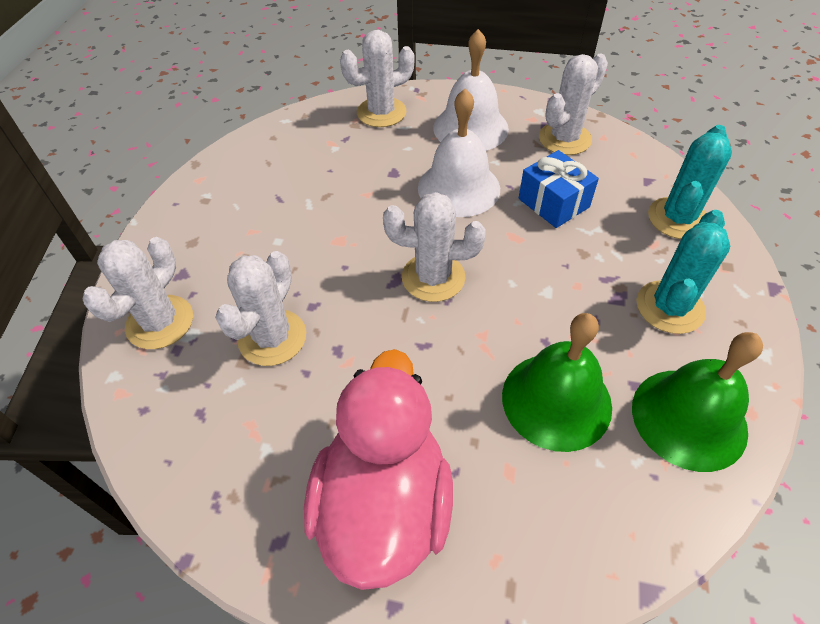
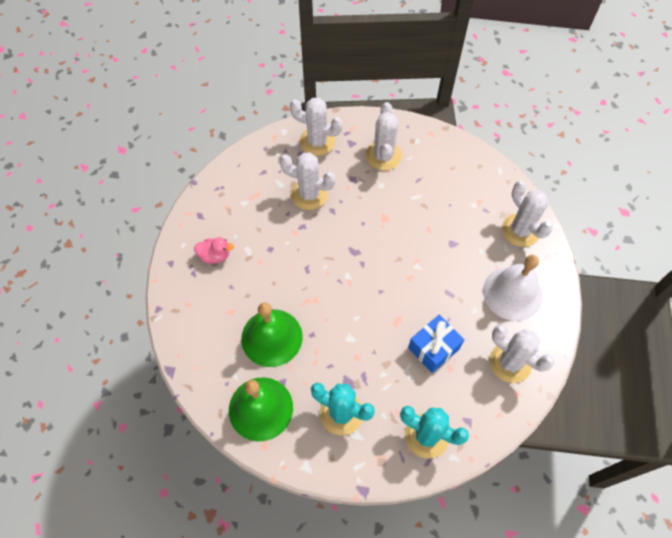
camera: 85 degrees right, 10 degrees up
pink duck [304,349,453,590] -> pink duck [194,237,234,264], size x0.40
white cactus [383,192,485,302] -> white cactus moved to [366,102,402,170]
white bell [418,88,500,217] -> none

